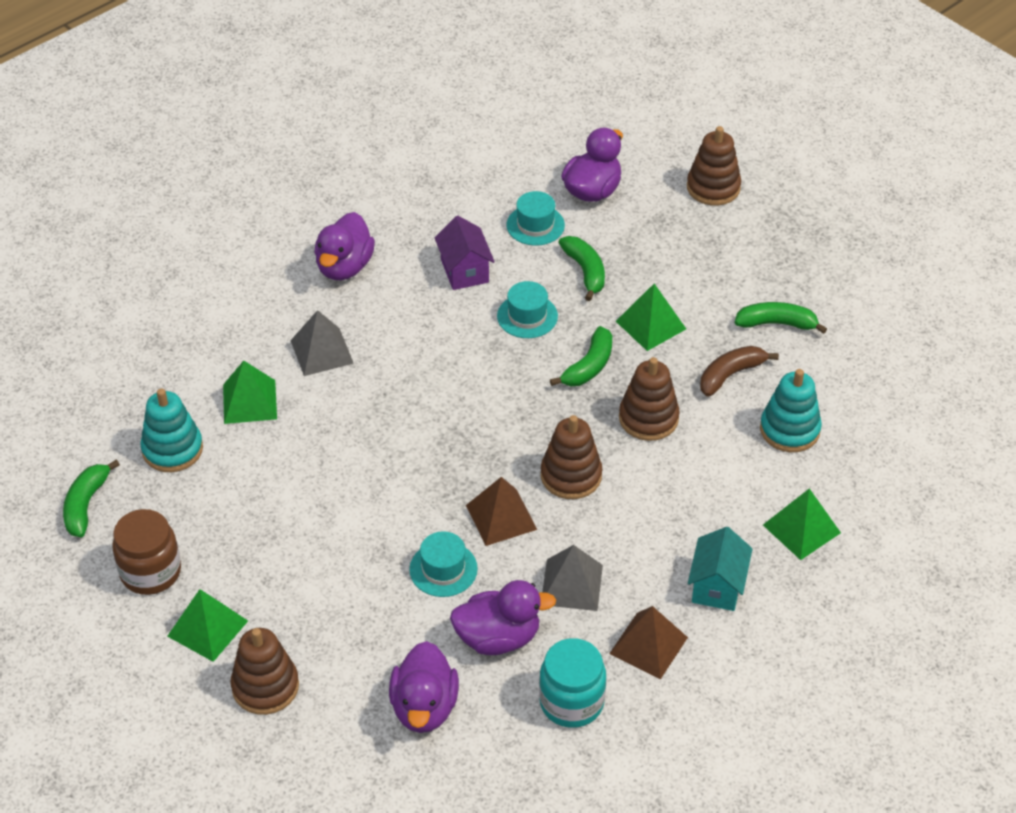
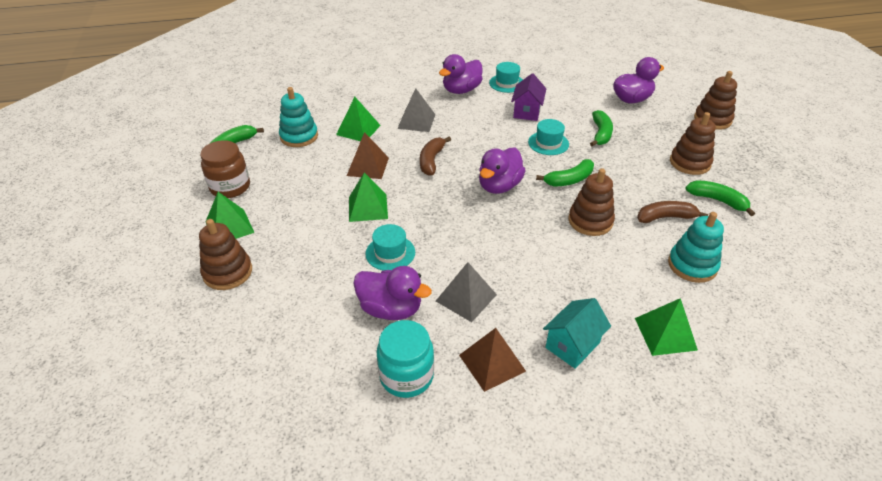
camera: 30 degrees right, 5 degrees down
purple duck [389,641,459,733] -> purple duck moved to [479,148,526,194]
brown pyramid [466,477,537,546] -> brown pyramid moved to [347,132,389,179]
turquoise hat [506,191,565,246] -> turquoise hat moved to [489,62,523,93]
brown stacking toy [541,415,602,499] -> brown stacking toy moved to [670,112,716,175]
green pyramid [616,284,686,351] -> green pyramid moved to [349,172,388,222]
none -> brown banana [420,137,451,176]

